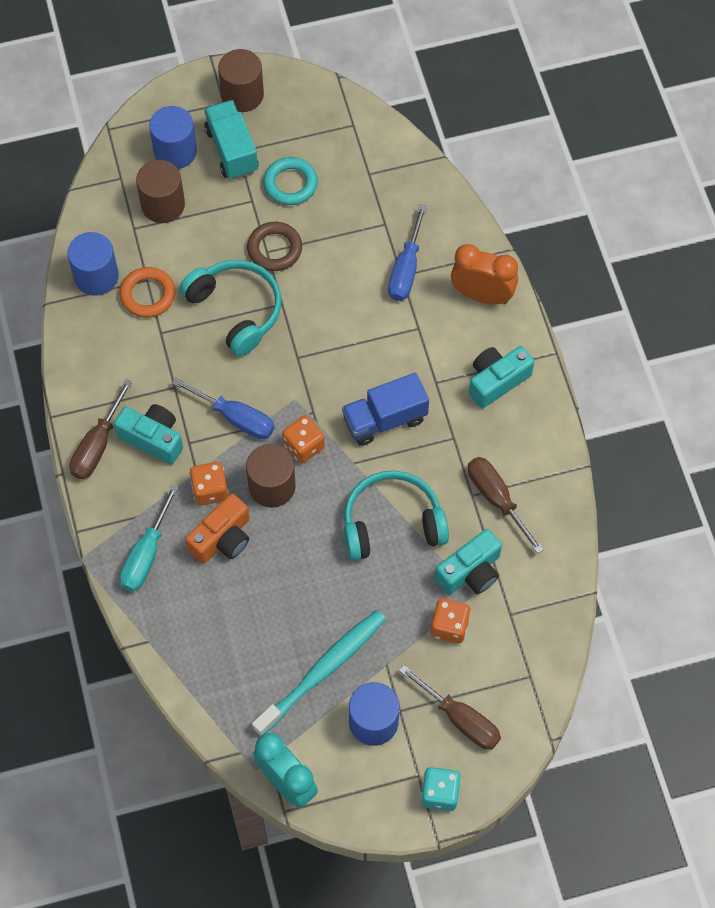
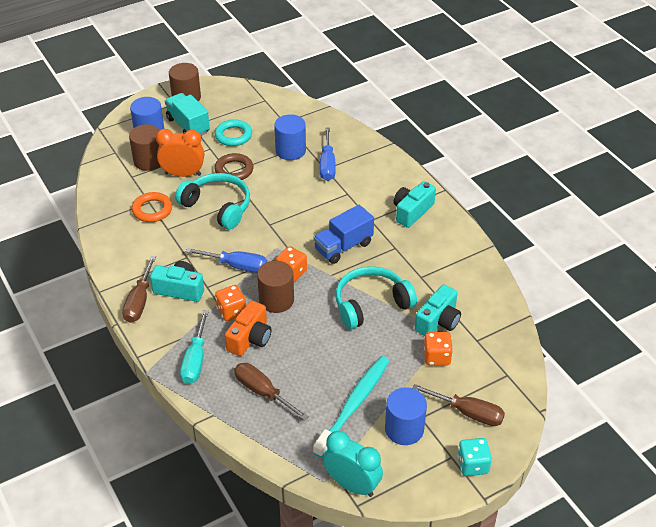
camera: 15 degrees left, 20 degrees down
blue cylinder [67,232,119,295] -> blue cylinder moved to [274,114,306,160]
orange clock [451,244,518,304] -> orange clock moved to [156,129,204,177]
brown screwdriver [468,457,544,554] -> brown screwdriver moved to [234,363,309,421]

